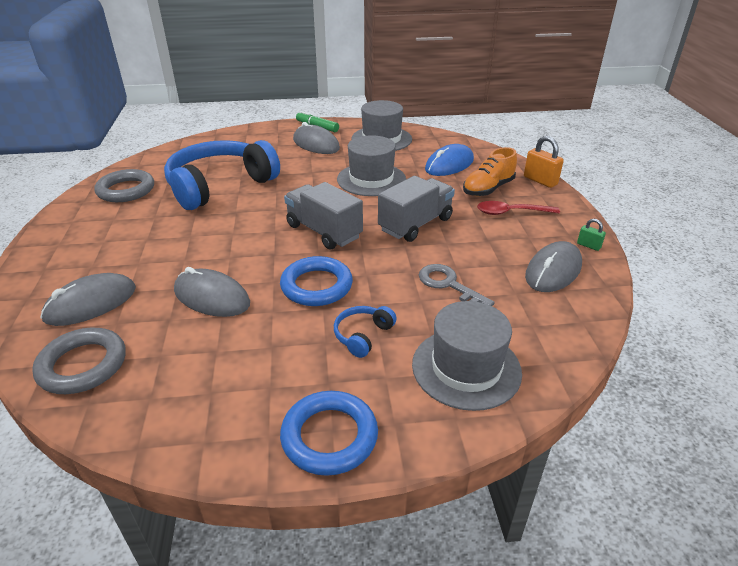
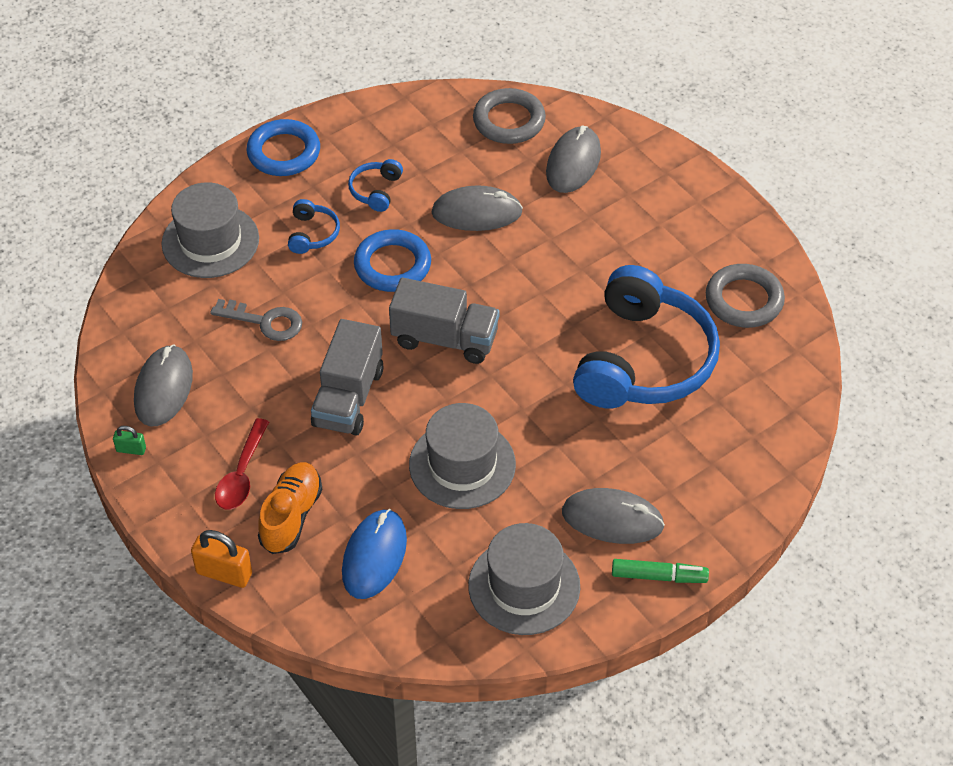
camera: 150 degrees right, 15 degrees up
red spoon [477,201,560,215] -> red spoon turned 135 degrees clockwise [215,418,269,510]
none -> blue headphones [348,159,403,212]

